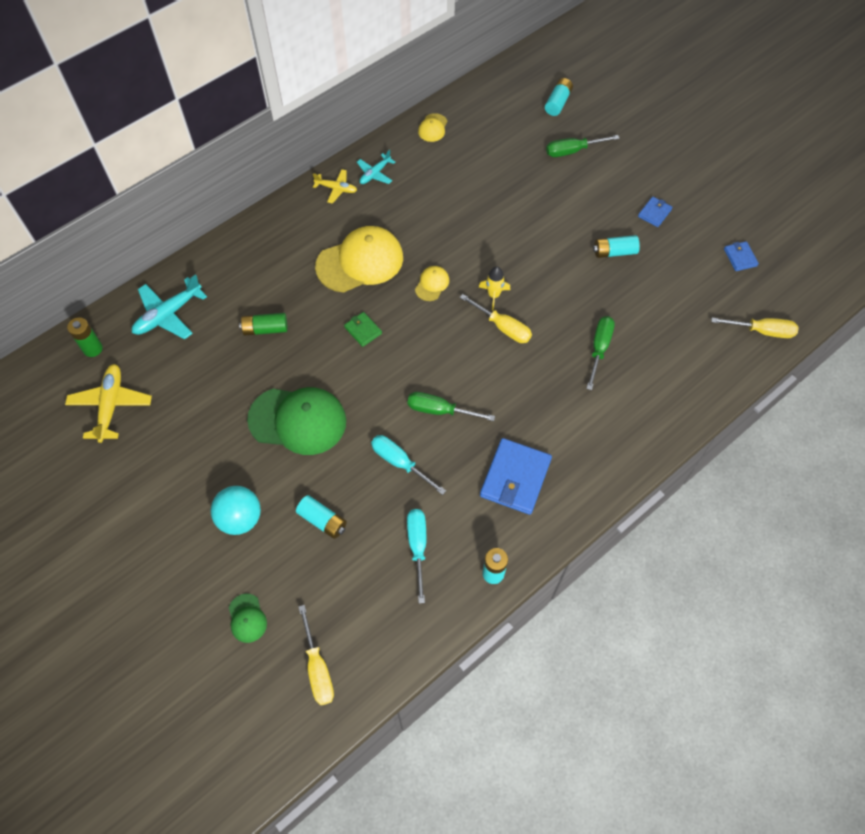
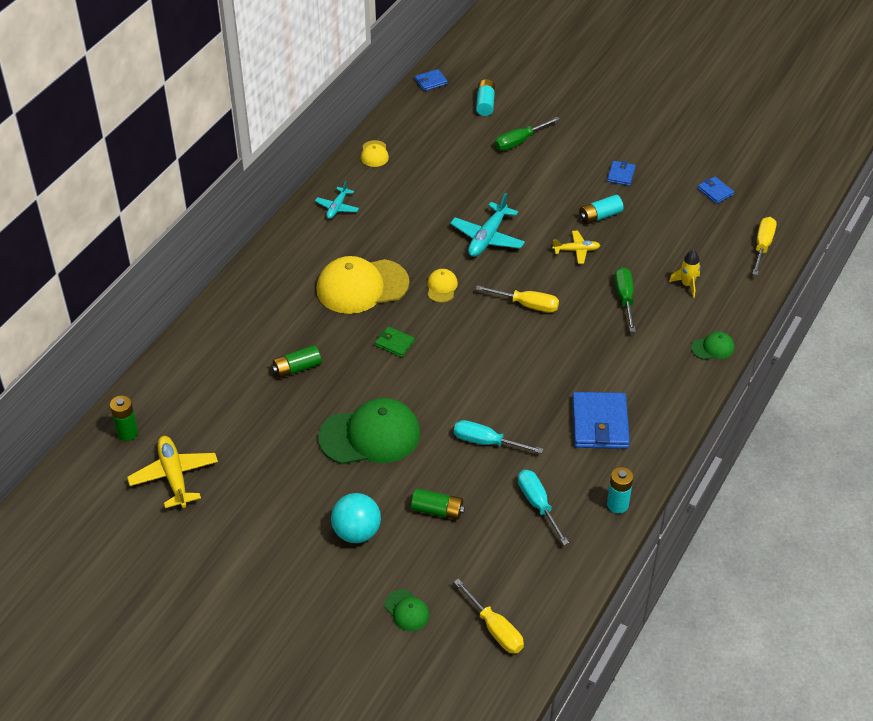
camera: 20 degrees left, 15 degrees down
turquoise plane [132,274,207,339] -> turquoise plane moved to [450,193,525,257]
turquoise battery [296,495,347,539] -> green battery [411,489,465,520]
yellow plane [313,169,357,204] -> yellow plane moved to [552,231,601,264]
yellow cap [315,226,403,292] -> yellow cap turned 150 degrees counterclockwise [316,256,409,314]
green screwdriver [408,392,495,421] -> none
yellow rocket [479,266,510,311] -> yellow rocket moved to [669,250,700,298]
yellow screwdriver [711,318,799,338] -> yellow screwdriver turned 60 degrees counterclockwise [752,217,777,275]
none -> blue wallet [415,69,448,91]
none -> green cap [691,332,734,360]

